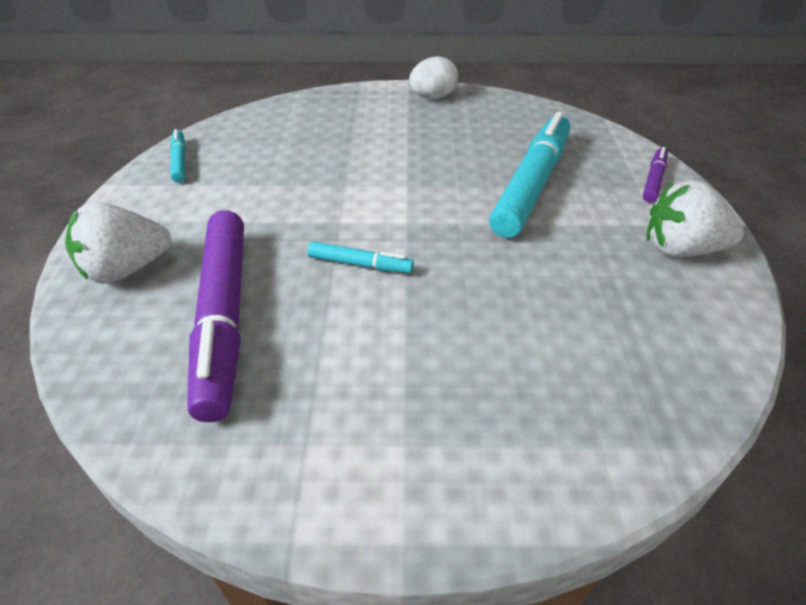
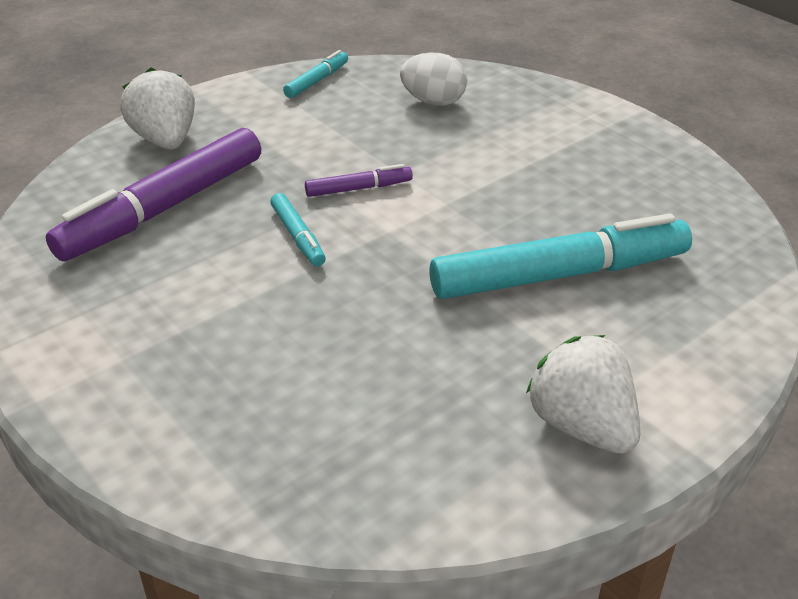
camera: 50 degrees right, 5 degrees down
white strawberry [65,202,171,284] -> white strawberry turned 45 degrees clockwise [120,67,195,149]
white egg [409,56,458,99] -> white egg moved to [400,53,467,106]
purple marker [643,147,668,203] -> purple marker moved to [305,164,413,197]

